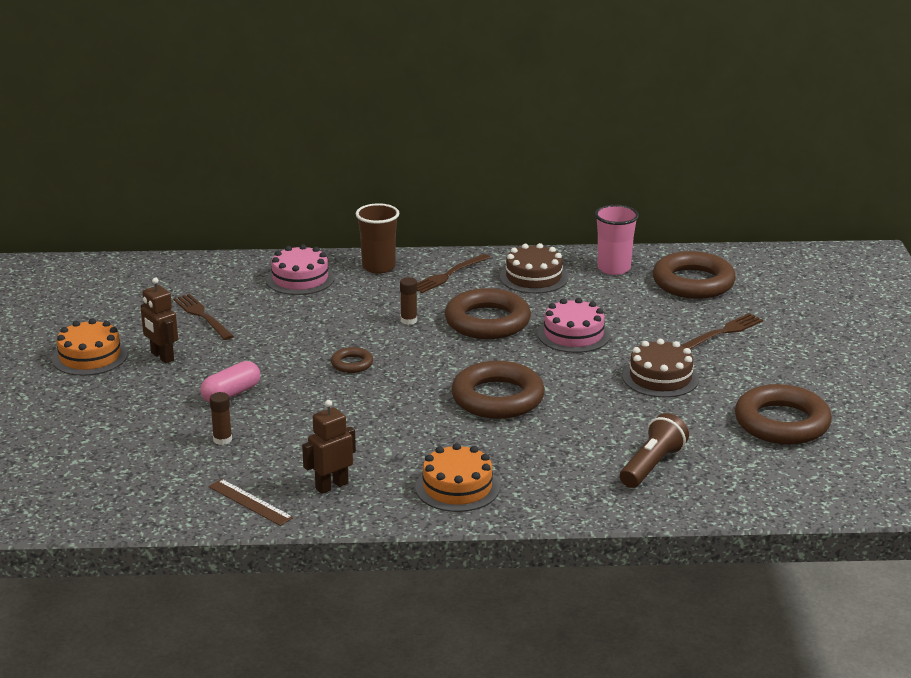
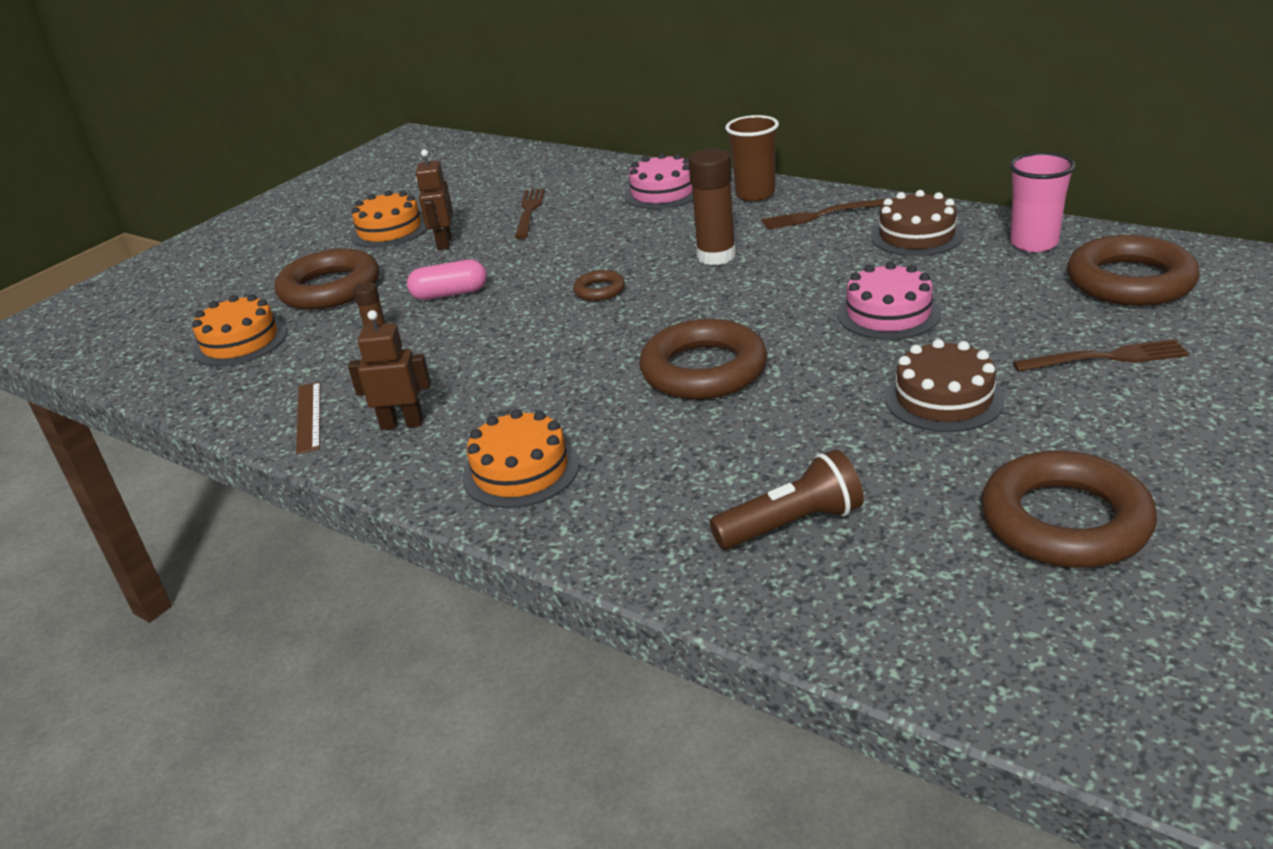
camera: 40 degrees right, 5 degrees up
brown glue stick [400,277,417,325] -> brown glue stick [688,149,736,265], size x1.89
brown ring [445,288,531,339] -> brown ring moved to [274,248,379,310]
none -> orange cake [192,294,287,366]

